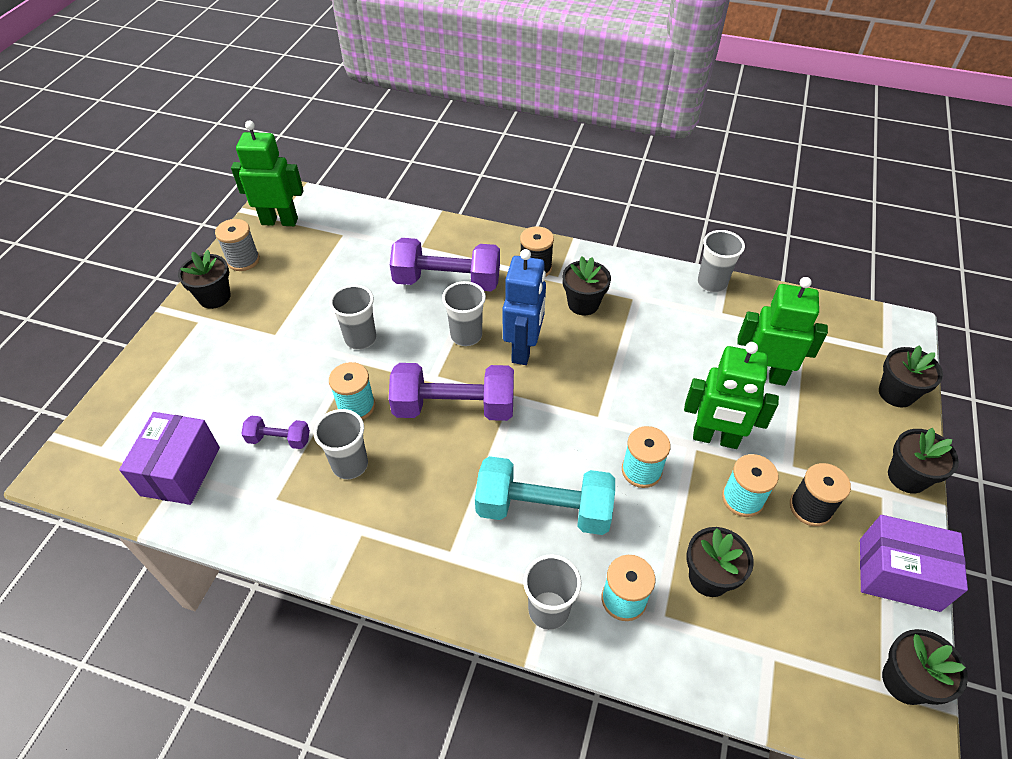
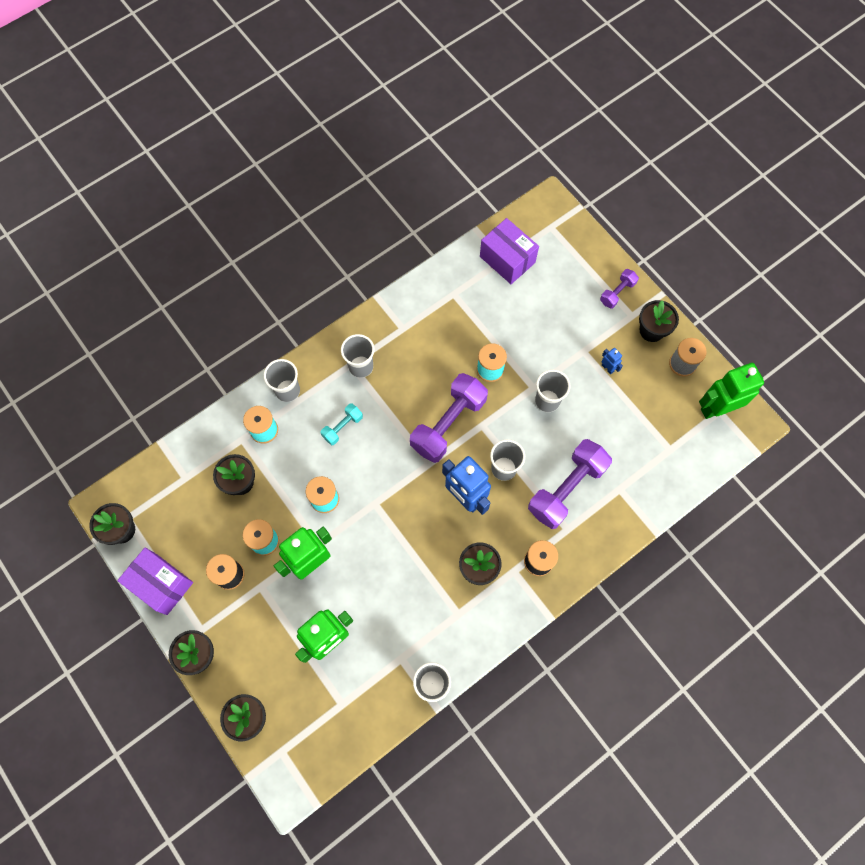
camera: 125 degrees right, 20 degrees up
green robot [231,120,304,226] -> green robot turned 150 degrees counterclockwise [699,363,764,419]
purple dumbbell [241,415,310,449] -> purple dumbbell moved to [600,269,639,308]
grey cup [314,409,368,479] -> grey cup moved to [341,334,374,378]
turquoise dumbbell [475,456,615,535] -> turquoise dumbbell [320,403,363,445], size x0.50
purple box [860,515,968,612] -> purple box turned 75 degrees clockwise [117,548,193,615]
none -> blue robot [601,348,623,374]

